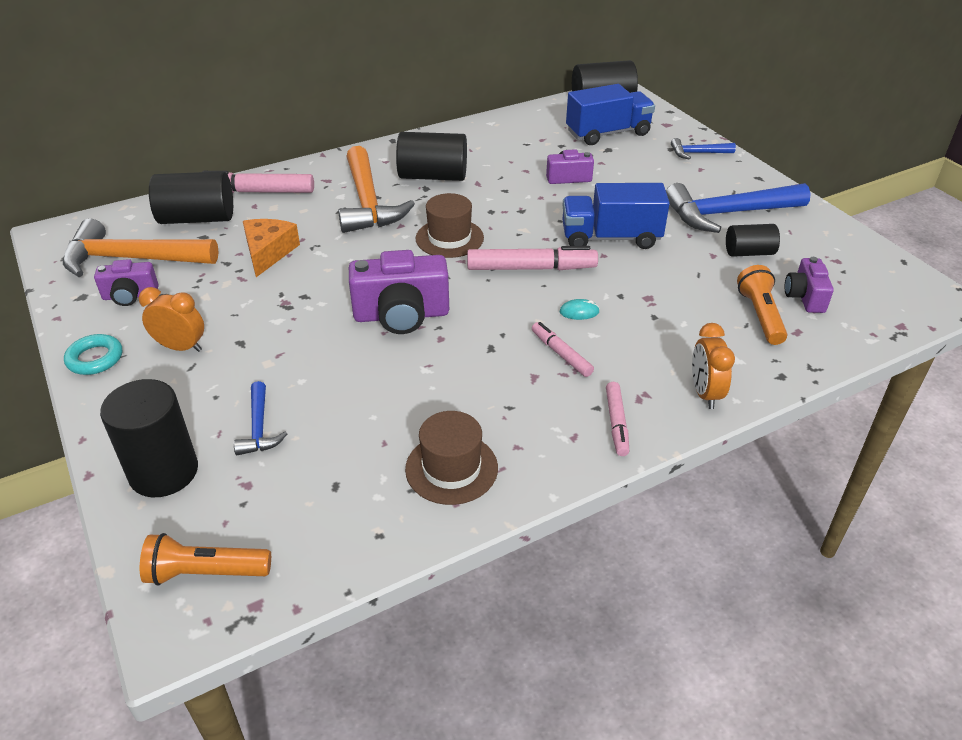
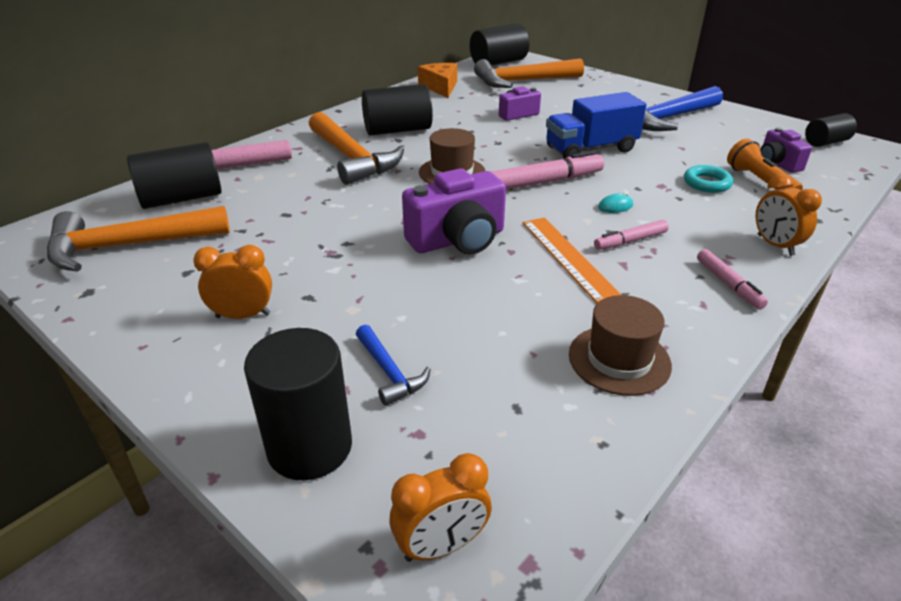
camera: 20 degrees left, 5 degrees down
turquoise ring [64,334,122,375] -> turquoise ring moved to [684,165,733,193]
purple camera [94,259,159,306] -> none
orange flashlight [140,533,271,585] -> orange clock [389,453,492,562]
orange cheese [243,219,300,277] -> orange cheese moved to [418,63,457,98]
pink marker [532,322,594,377] -> pink marker turned 60 degrees counterclockwise [594,220,669,250]
blue truck [566,84,655,145] -> orange hammer [474,58,584,88]
blue hammer [671,138,736,159] -> none
black cylinder [726,224,780,257] -> black cylinder moved to [805,113,857,147]
none -> orange ruler [523,217,621,304]

